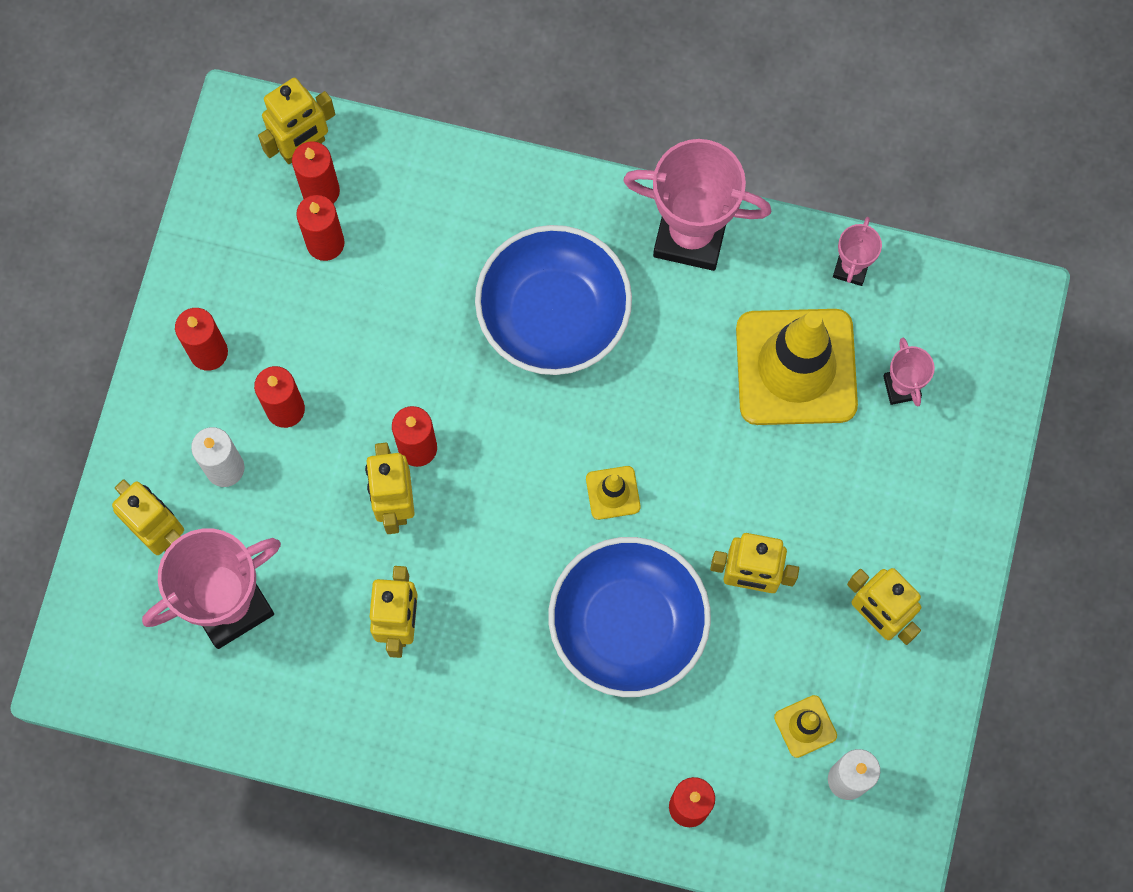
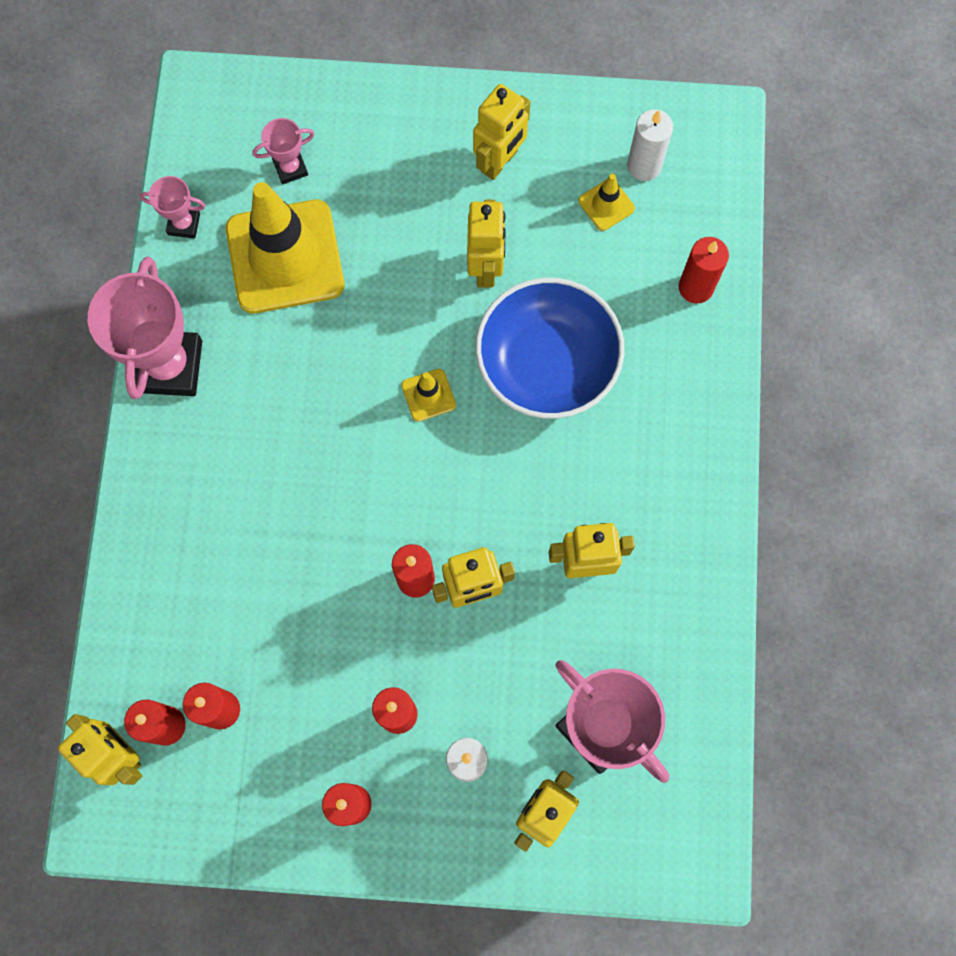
camera: 100 degrees left, 0 degrees up
blue bowl [475,225,632,375] -> none

